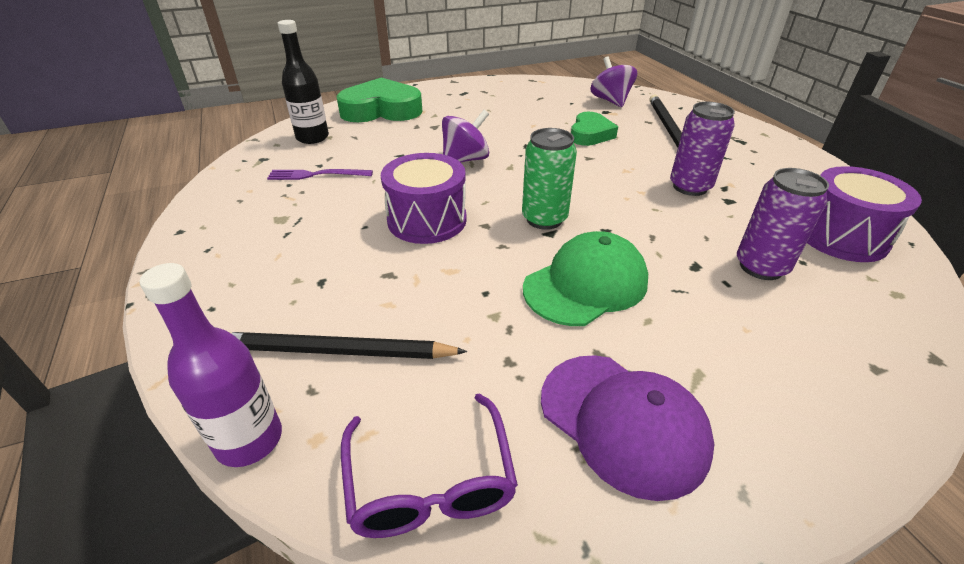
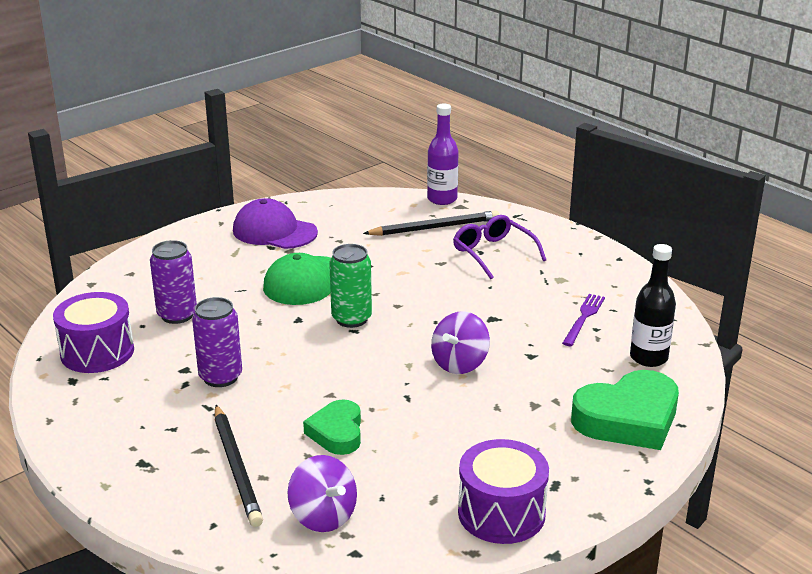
camera: 160 degrees right, 10 degrees down
purple fork [267,169,373,180] -> purple fork turned 45 degrees counterclockwise [562,294,605,346]
purple glasses [341,393,518,538] -> purple glasses moved to [453,215,546,279]
purple drum [381,153,467,244] -> purple drum moved to [458,439,549,544]

